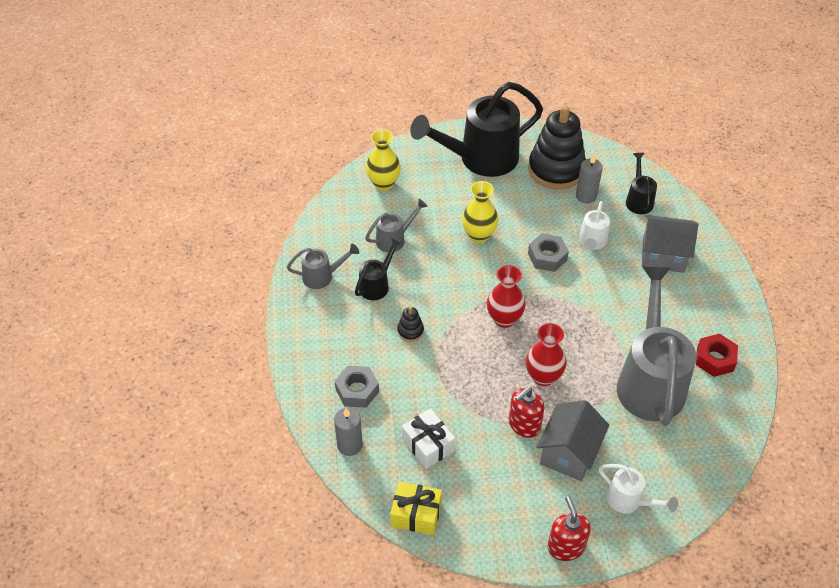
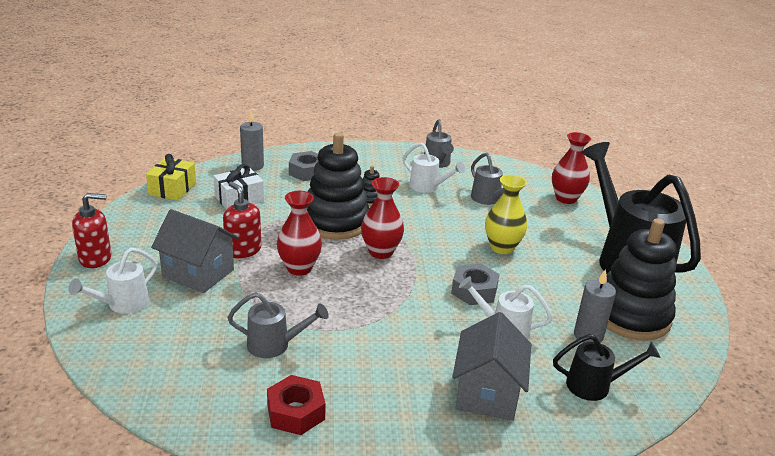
camera: 90 degrees right, 20 degrees down
black watering can [355,237,402,300] -> white watering can [403,142,465,193]
yellow vase [366,130,401,191] -> red vase [552,132,591,204]
grey watering can [617,267,696,426] -> grey watering can [227,292,329,358], size x0.47
none -> black stacking toy [307,132,369,240]

